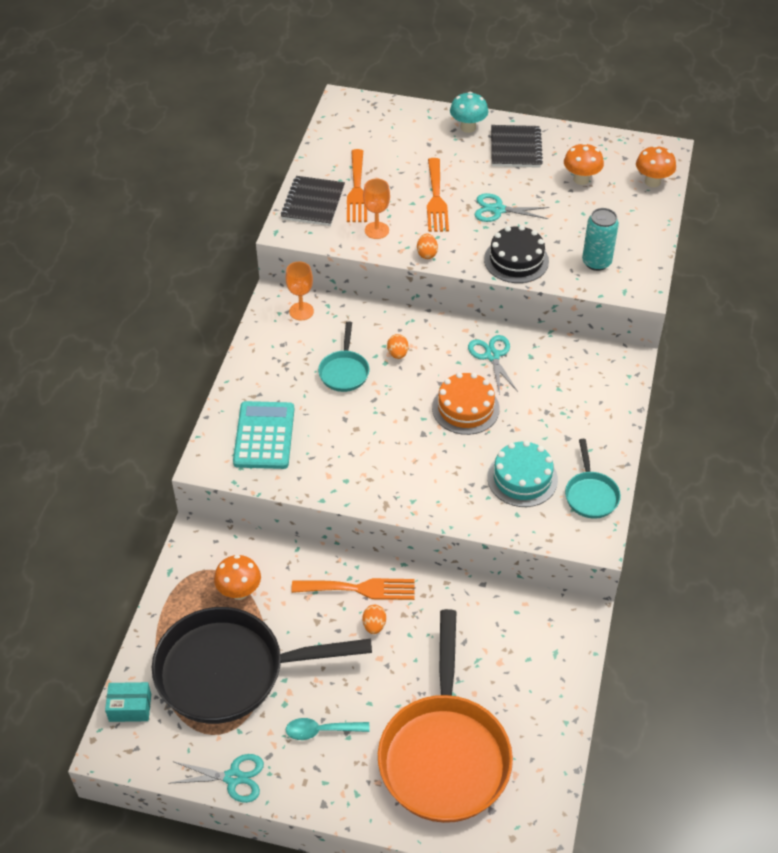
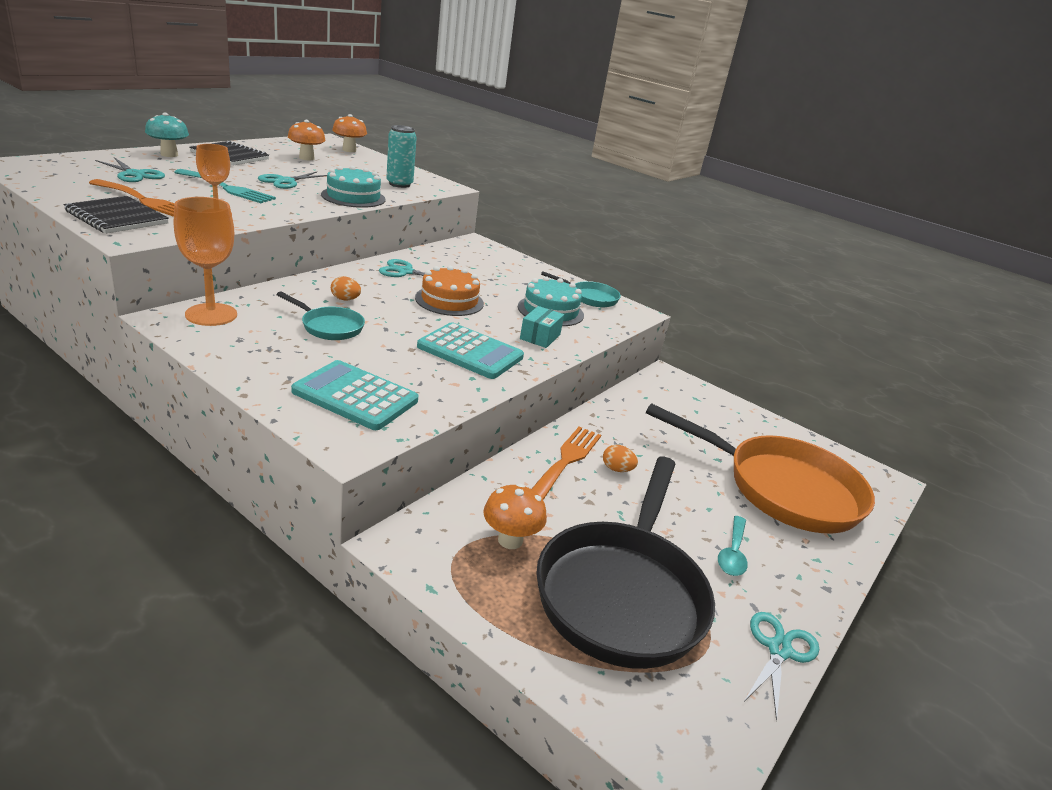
camera: 70 degrees left, 20 degrees down
turquoise box [105,682,151,722] -> turquoise box moved to [520,306,564,348]
orange goblet [286,262,314,320] -> orange goblet [174,197,237,326], size x1.56
orange egg [417,234,438,259] -> none
orange fork [427,158,449,232] -> turquoise fork [174,169,276,203]
black cake [484,225,549,283] -> turquoise cake [321,166,386,208]
none -> turquoise scissors [95,157,165,182]
none -> turquoise calculator [417,322,524,379]

